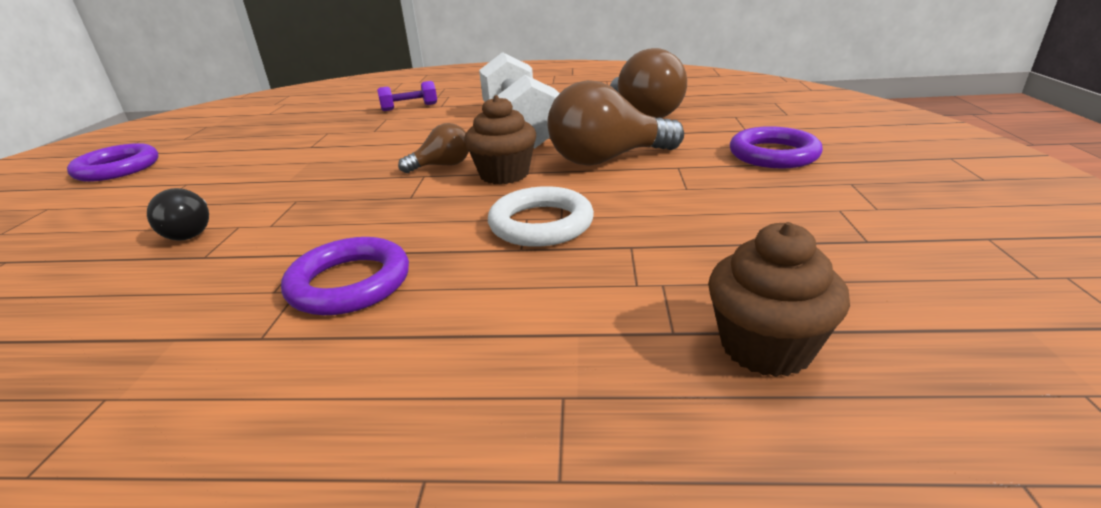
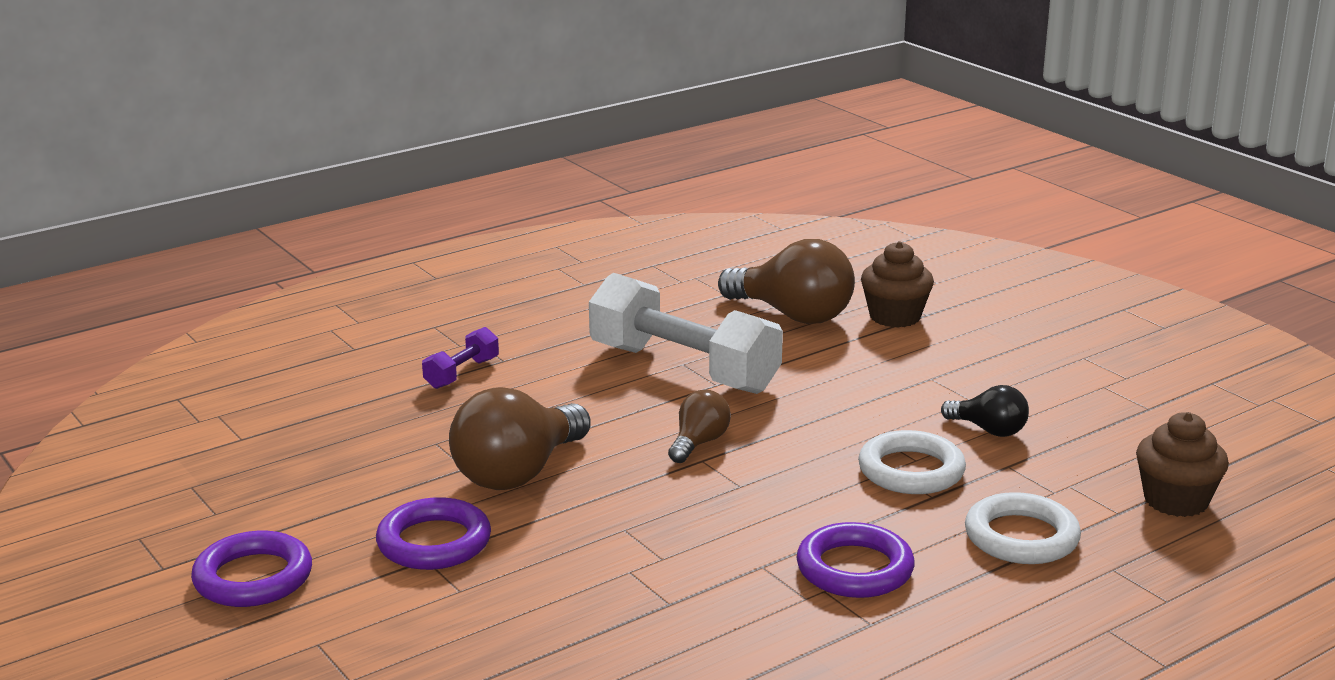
camera: 40 degrees left, 5 degrees down
black light bulb [147,188,209,241] -> black light bulb moved to [941,385,1029,437]
brown cupcake [464,95,536,185] -> brown cupcake moved to [861,241,934,328]
brown light bulb [547,80,684,166] -> brown light bulb moved to [449,387,591,490]
purple ring [730,126,823,168] -> purple ring moved to [376,497,491,570]
none -> white ring [965,492,1081,564]

